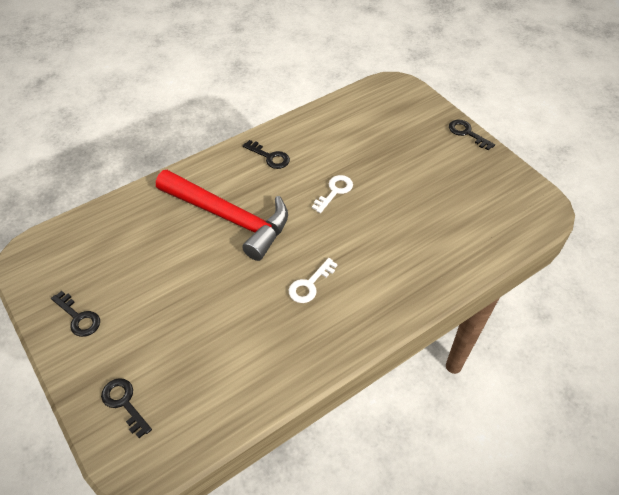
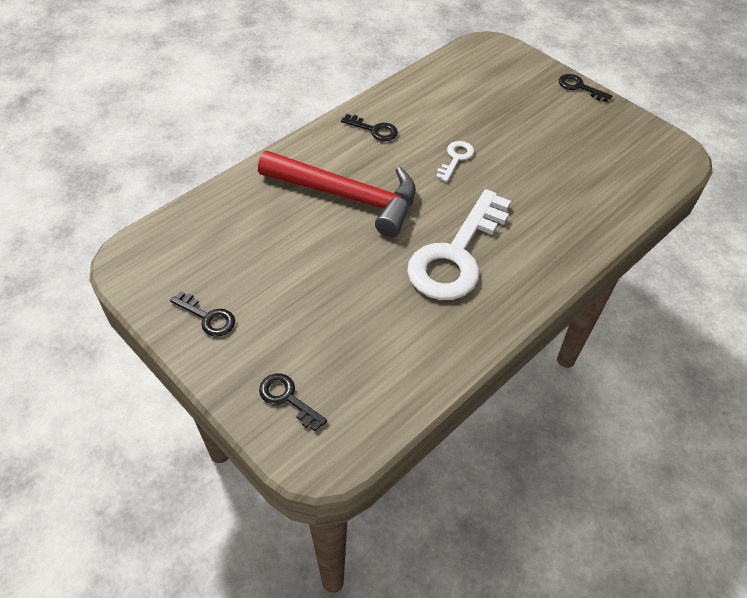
camera: 10 degrees left, 0 degrees up
white key [289,258,338,303] -> white key [407,189,511,300], size x2.29

